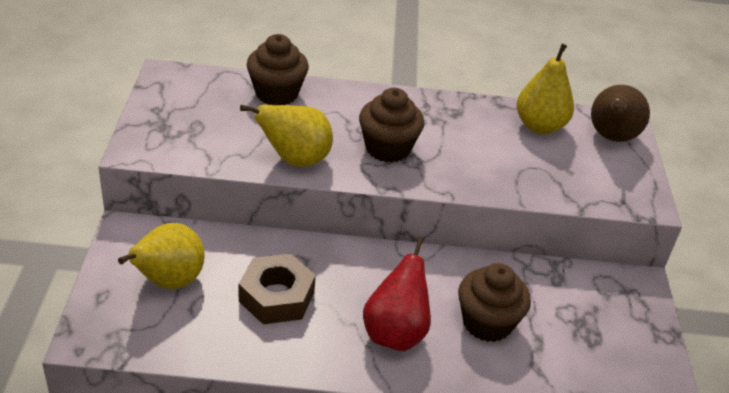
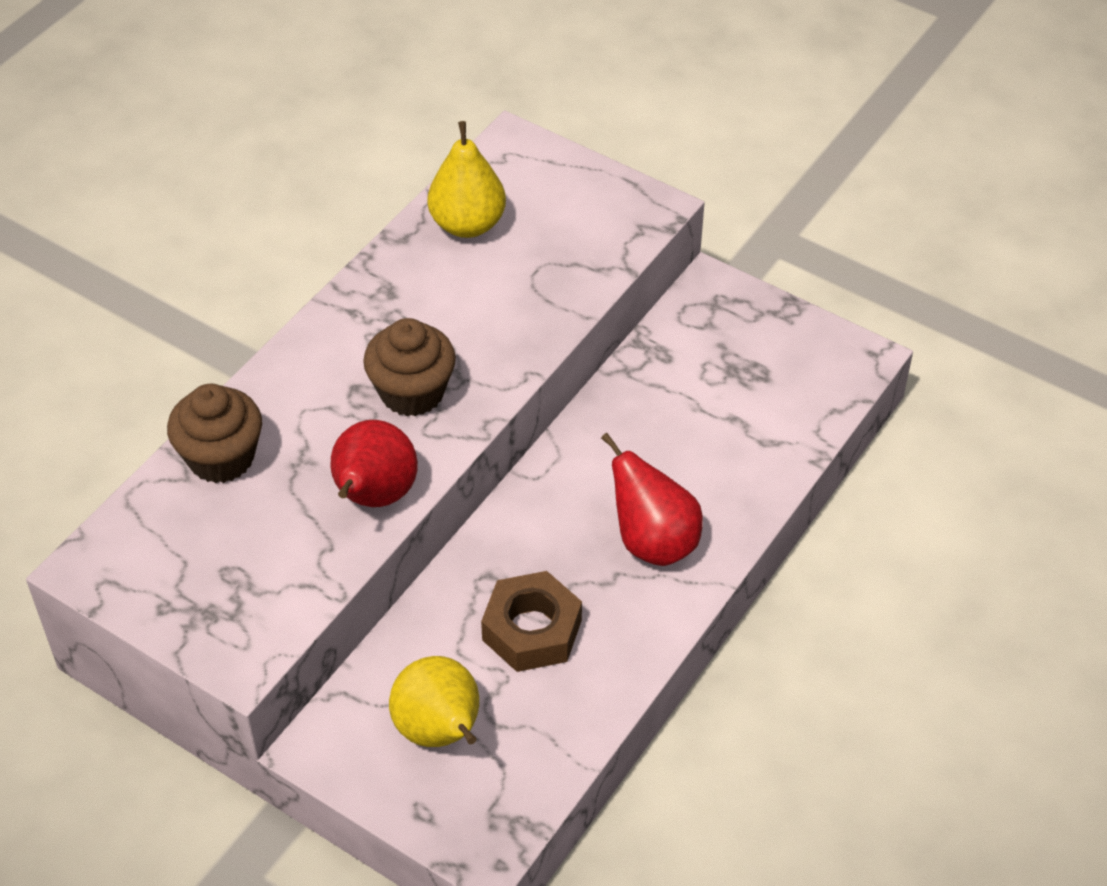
camera: 55 degrees left, 10 degrees up
yellow pear [240,104,333,167] -> red pear [331,420,418,507]
brown cupcake [458,263,531,342] -> none
brown pear [591,85,650,142] -> none

